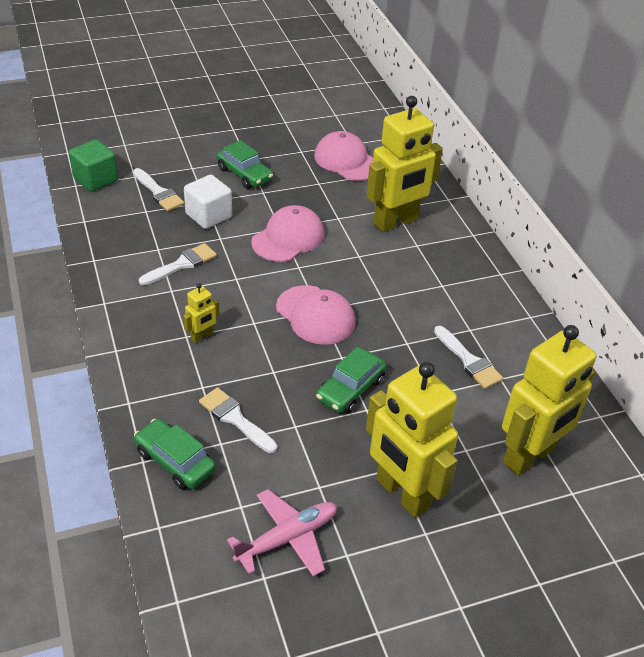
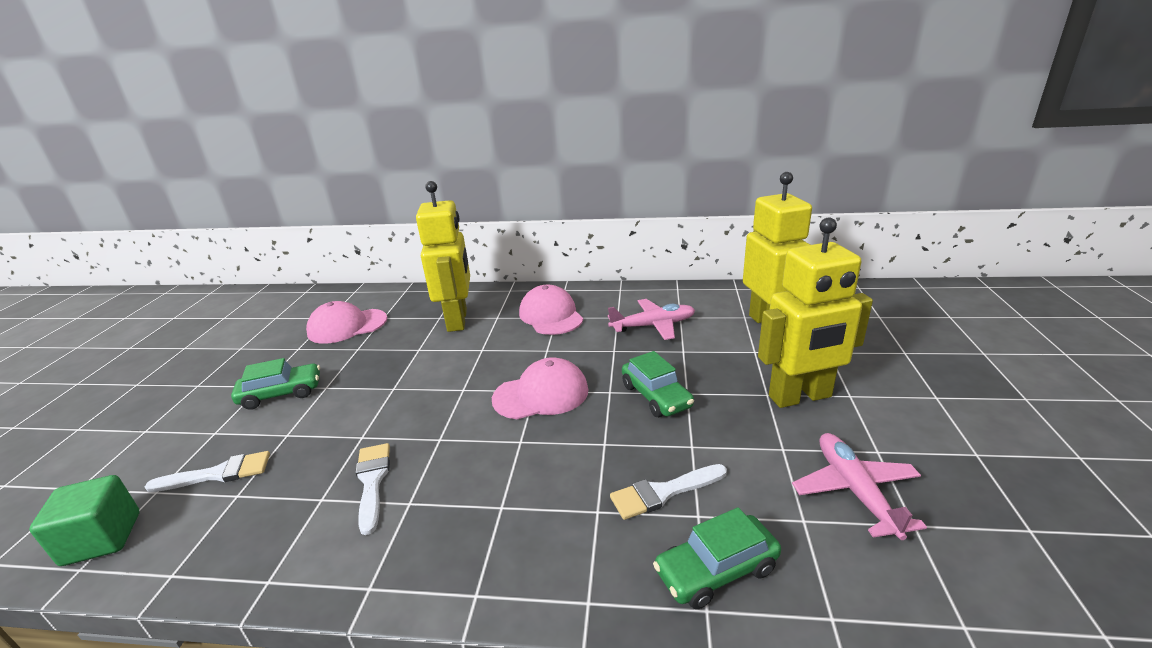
camera: 60 degrees left, 15 degrees down
yellow robot [183,283,220,343] -> none
white cube [184,175,232,229] -> none
pink cap [251,205,324,262] -> pink cap moved to [519,285,583,335]
white brush [434,326,503,389] -> pink plane [608,299,695,340]

